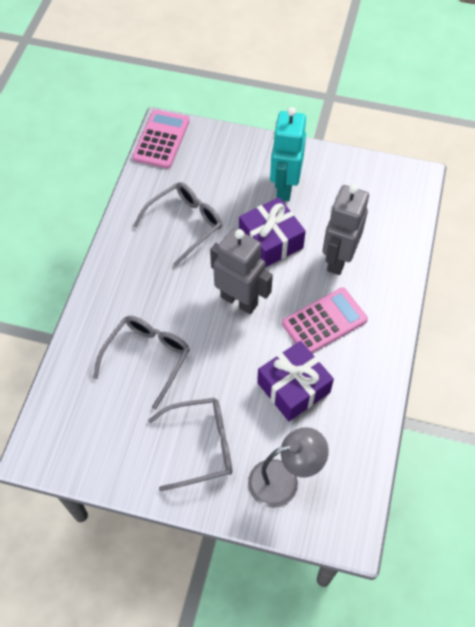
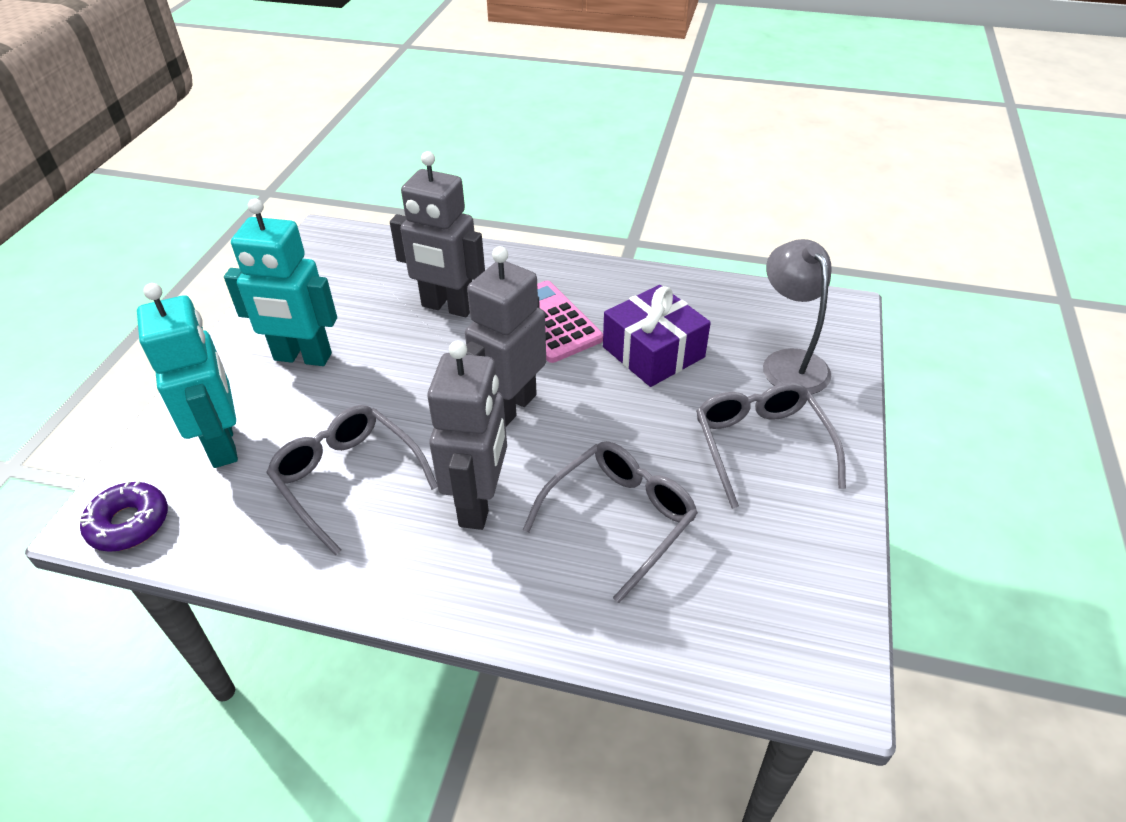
camera: 90 degrees left, 15 degrees down
grey glasses [93,316,190,409] -> grey glasses turned 105 degrees clockwise [523,441,698,603]
pink calculator [133,110,189,168] -> purple donut [80,480,168,552]
purple gift [239,197,306,267] -> none
none -> turquoise robot [137,283,238,468]
none -> grey robot [427,341,507,530]

